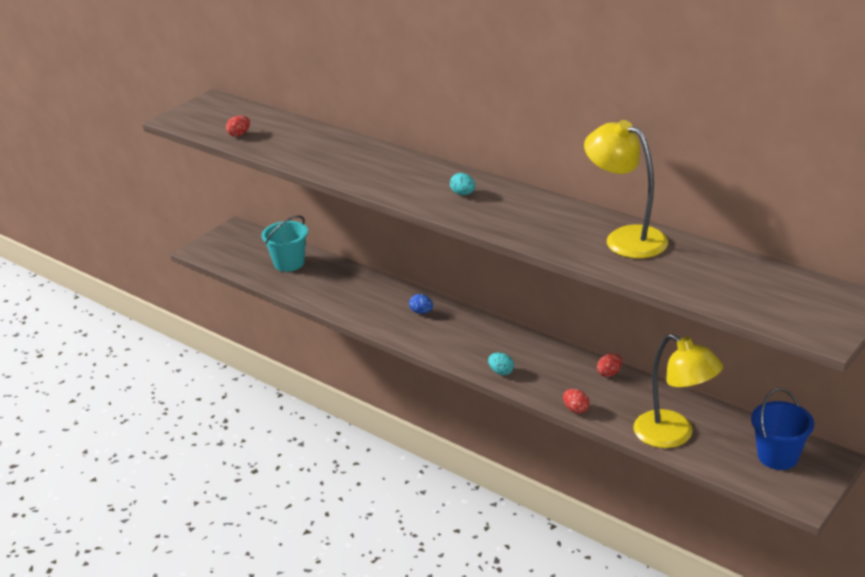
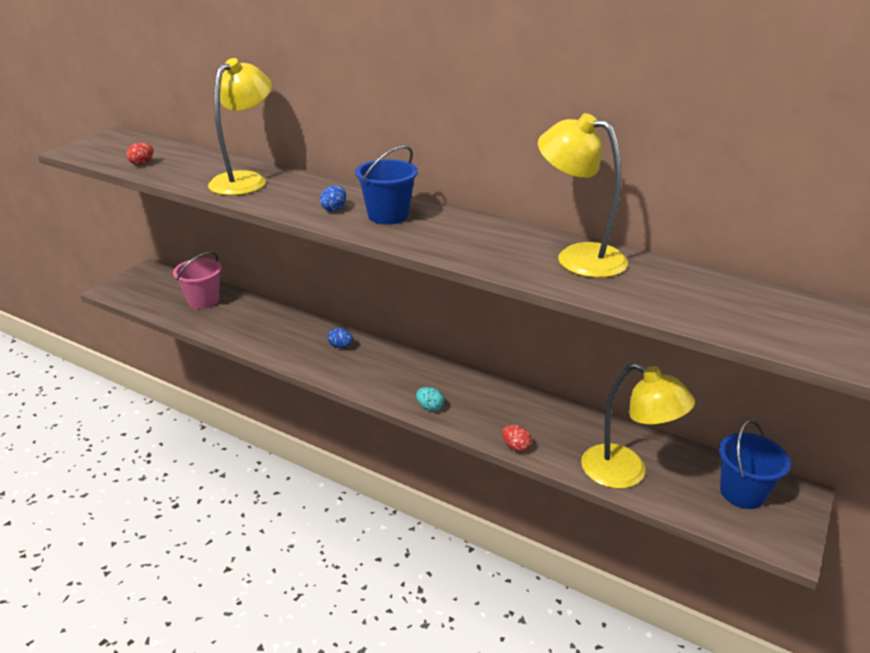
camera: 10 degrees left, 0 degrees up
turquoise bucket [262,215,308,272] -> pink bucket [173,251,222,309]
turquoise egg [450,173,475,195] -> blue bucket [355,145,418,225]
red egg [597,354,622,377] -> none
none -> yellow lamp [208,58,272,196]
none -> blue egg [320,185,346,211]

